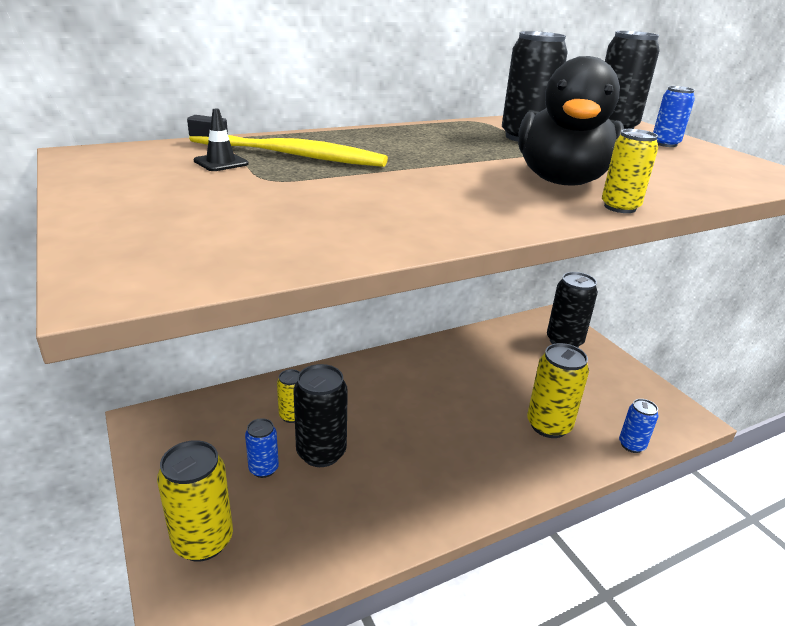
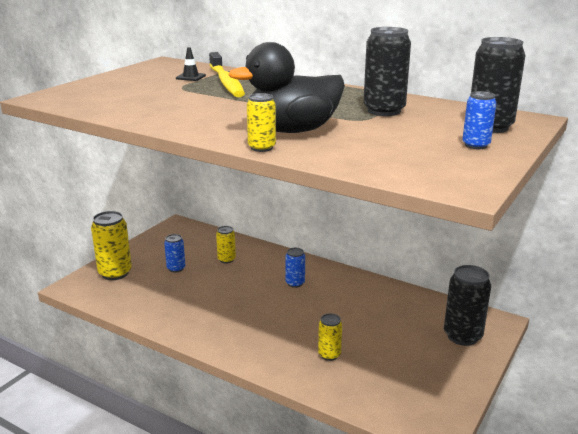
camera: 60 degrees right, 5 degrees down
black can [293,364,348,467] -> none
yellow can [527,343,589,438] -> yellow can [318,313,342,361], size x0.57
blue can [619,399,658,453] -> blue can moved to [286,248,305,288]

